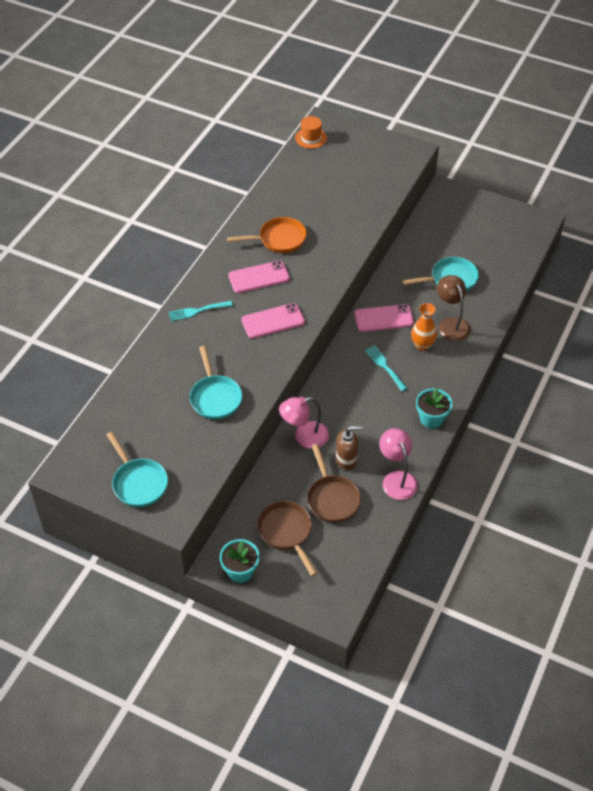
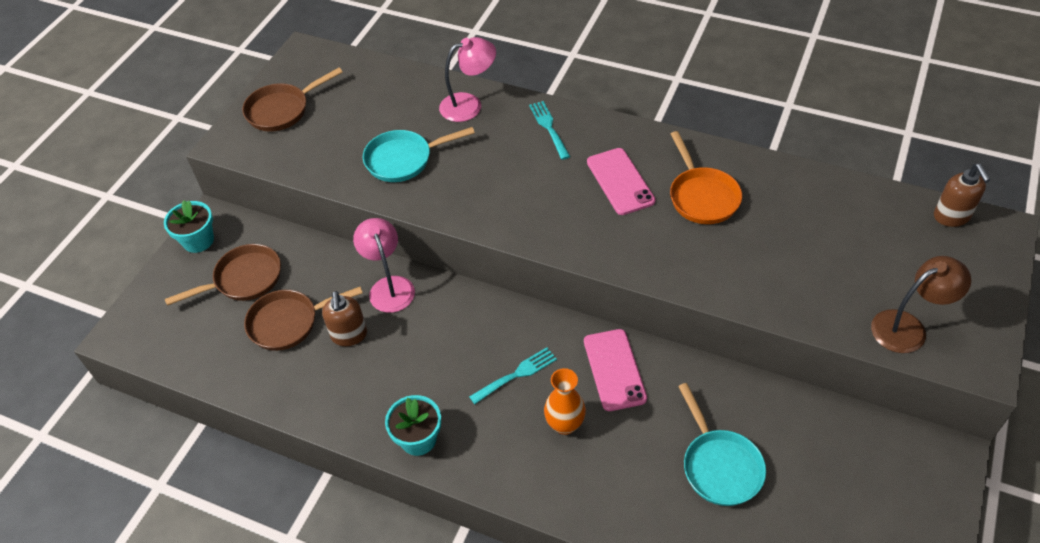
camera: 90 degrees right, 0 degrees up
turquoise pan [107,432,168,507] -> brown pan [242,68,343,132]
pink phone [241,303,305,339] -> none
orange hat [295,116,327,149] -> brown soap dispenser [934,164,990,227]
pink lamp [379,428,418,500] -> pink lamp moved to [439,37,496,122]
brown lamp [437,275,471,341] -> brown lamp moved to [871,256,971,353]

